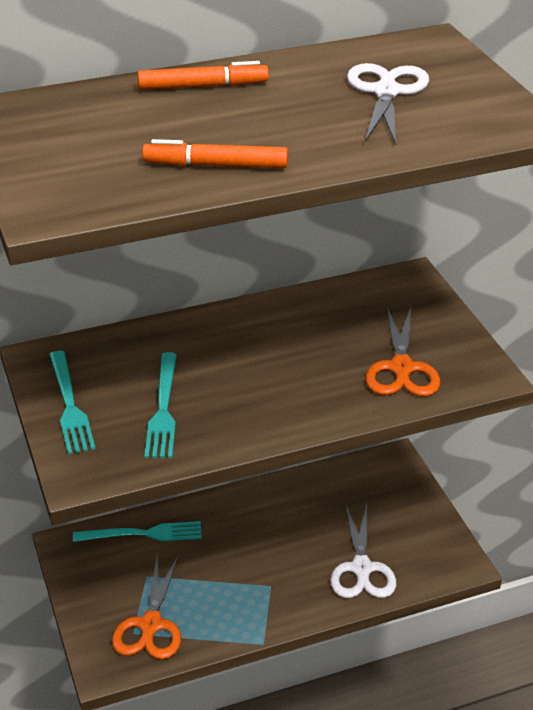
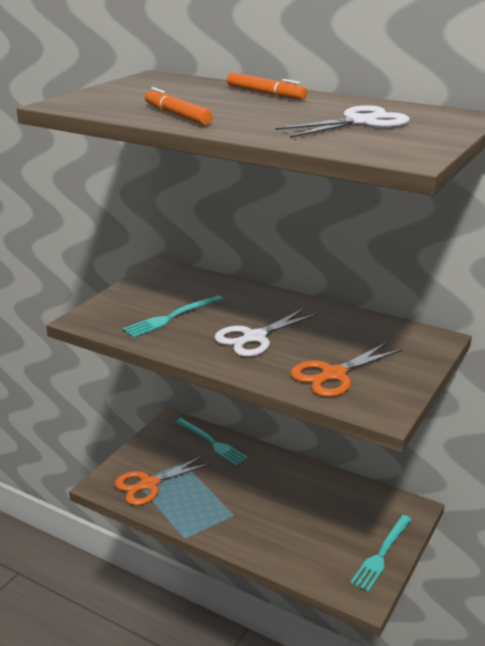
camera: 50 degrees right, 10 degrees down
turquoise fork [49,351,96,454] -> turquoise fork moved to [350,515,412,592]
white scissors [330,503,396,598] -> white scissors moved to [214,308,318,357]

